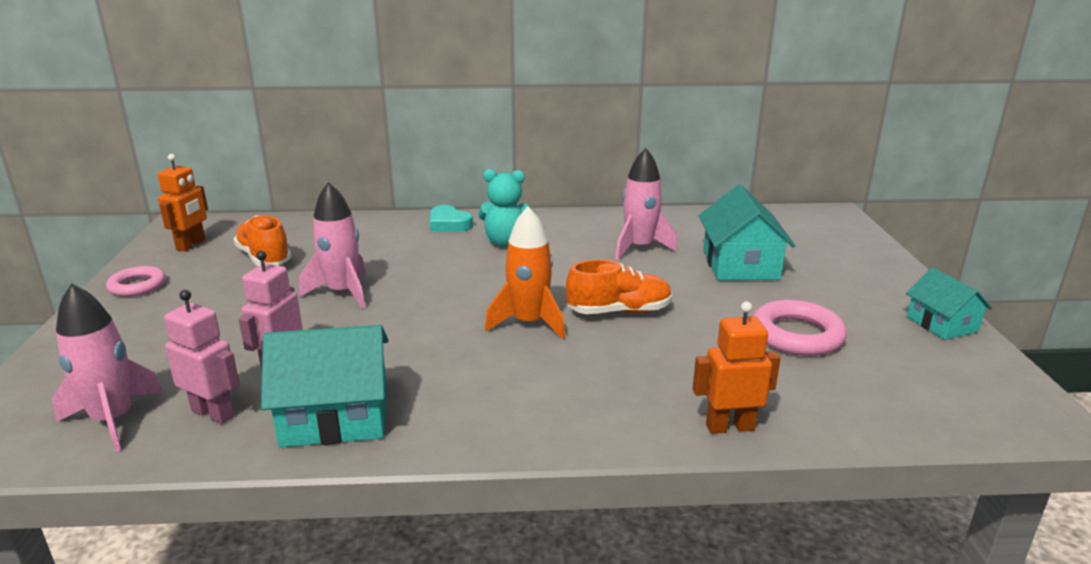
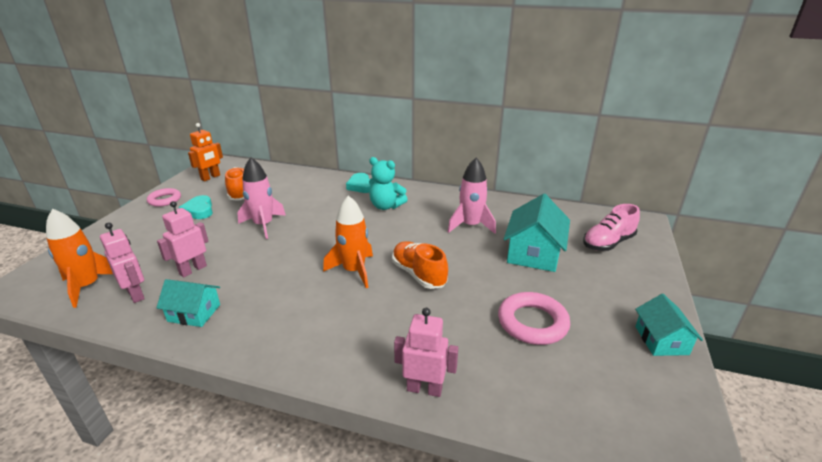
camera: 20 degrees right, 5 degrees up
pink rocket [52,283,163,452] -> orange rocket [46,209,113,308]
turquoise house [261,325,389,447] -> turquoise house [156,279,220,327], size x0.62
orange shoe [566,259,672,314] -> orange shoe turned 135 degrees counterclockwise [392,241,448,289]
orange robot [692,302,781,434] -> pink robot [394,308,458,397]
none -> turquoise heart [179,195,213,219]
none -> pink shoe [583,204,640,251]

